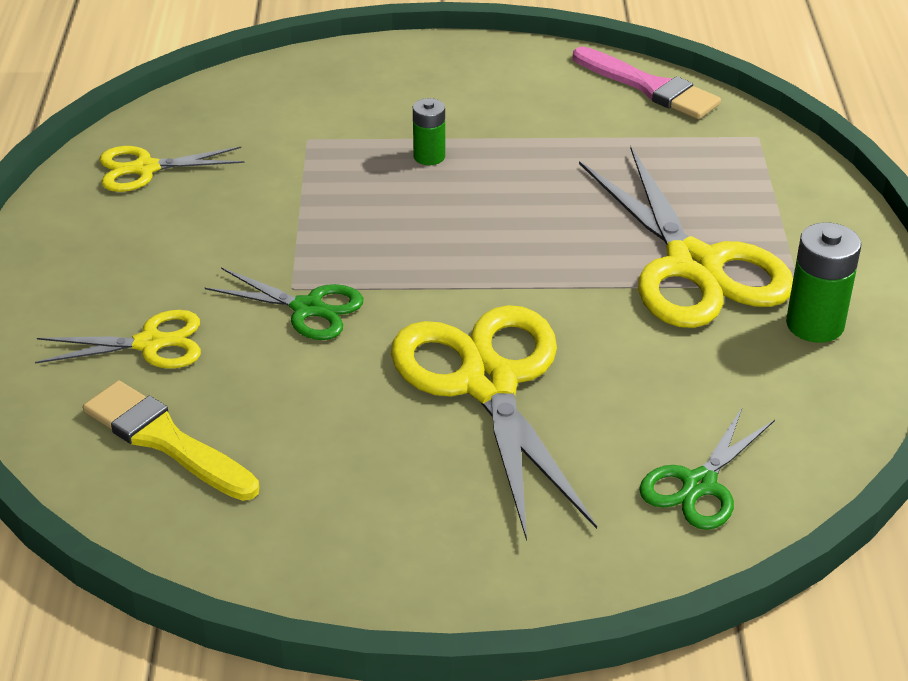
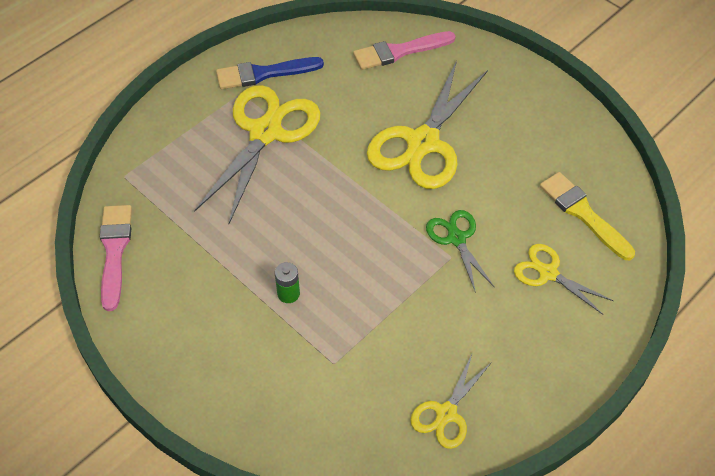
camera: 135 degrees left, 15 degrees up
yellow brush [83,380,259,501] -> yellow brush turned 150 degrees clockwise [540,172,635,260]
yellow scissors [100,146,245,192] -> yellow scissors turned 90 degrees clockwise [410,352,492,449]
green scissors [639,408,775,530] -> pink brush [353,31,456,70]
green battery [786,222,861,343] -> blue brush [216,57,324,89]

